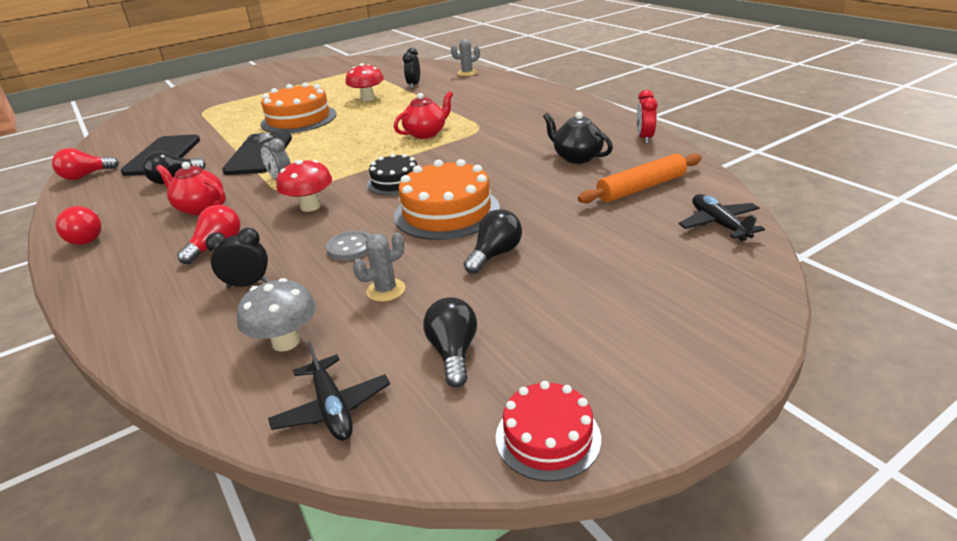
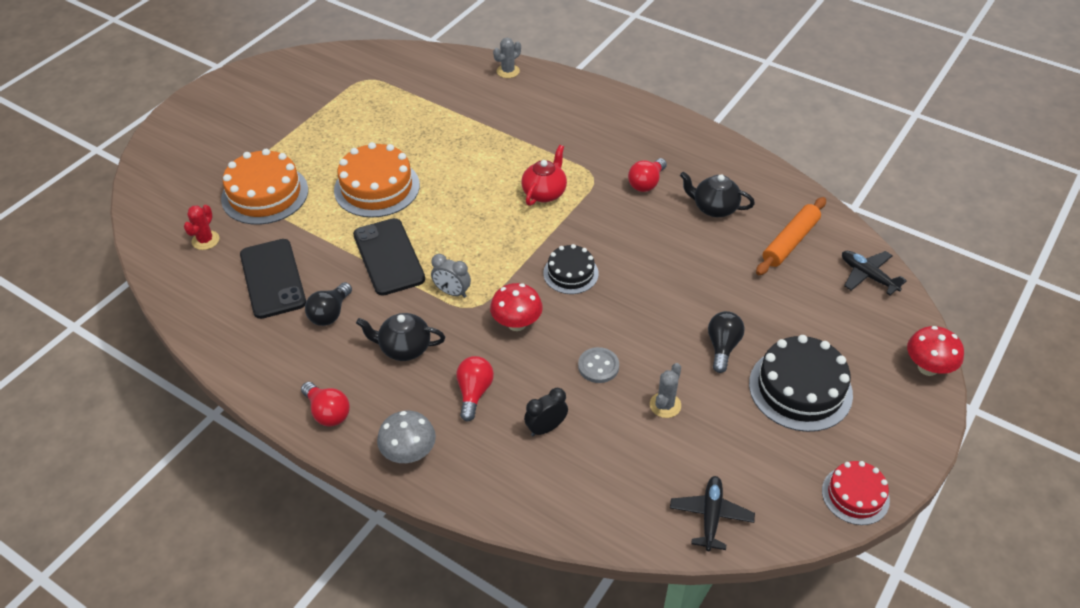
camera: 25 degrees left, 15 degrees up
red light bulb [52,148,119,180] -> red light bulb moved to [628,158,667,192]
red teapot [156,162,226,215] -> black teapot [356,313,445,361]
grey mushroom [236,278,316,351] -> grey mushroom moved to [377,411,436,463]
black plane [268,342,390,441] -> black plane turned 120 degrees counterclockwise [670,476,755,551]
red mushroom [346,63,384,101] -> red mushroom moved to [907,326,964,376]
orange cake [394,159,500,240] -> orange cake moved to [221,149,308,225]
black clock [403,48,420,88] -> none
black light bulb [423,297,477,387] -> none
red clock [637,90,657,144] -> none
none -> red cactus [184,205,220,250]
none -> black cake [749,335,853,432]

